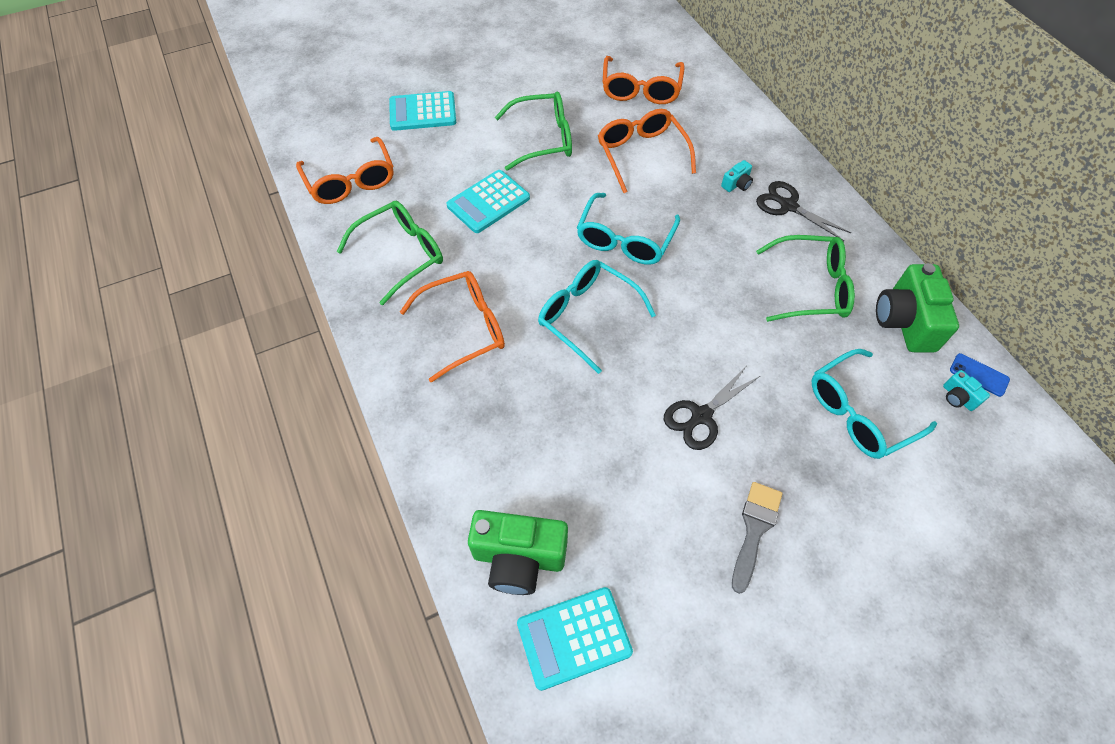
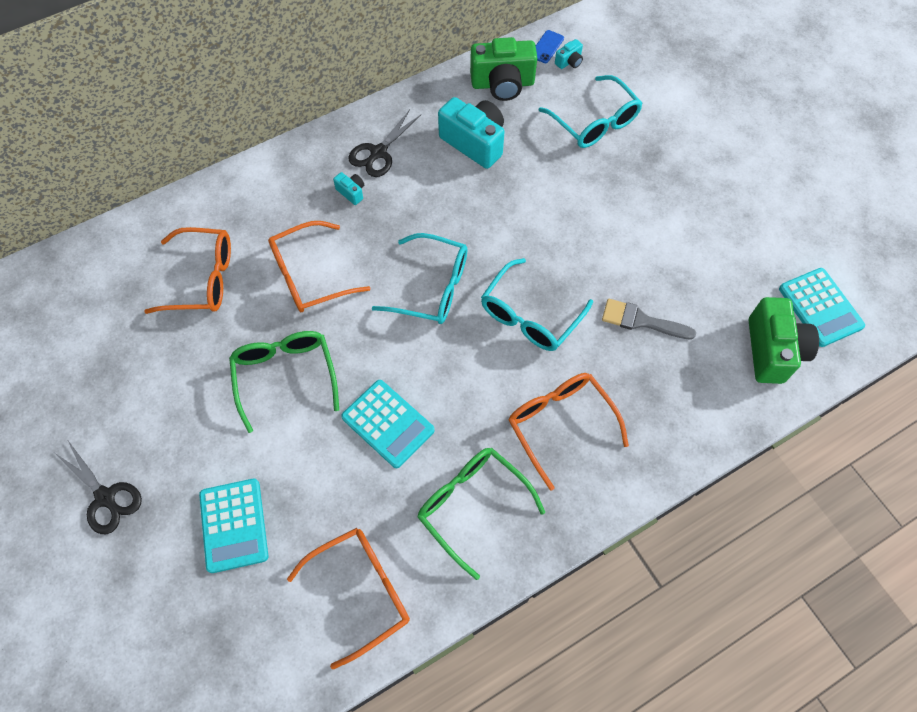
camera: 95 degrees left, 5 degrees up
black scissors [664,367,760,450] -> black scissors moved to [55,441,142,534]
grey brush [732,482,782,594] -> grey brush moved to [602,299,696,340]
green glasses [756,235,855,322] -> turquoise camera [438,97,504,169]

